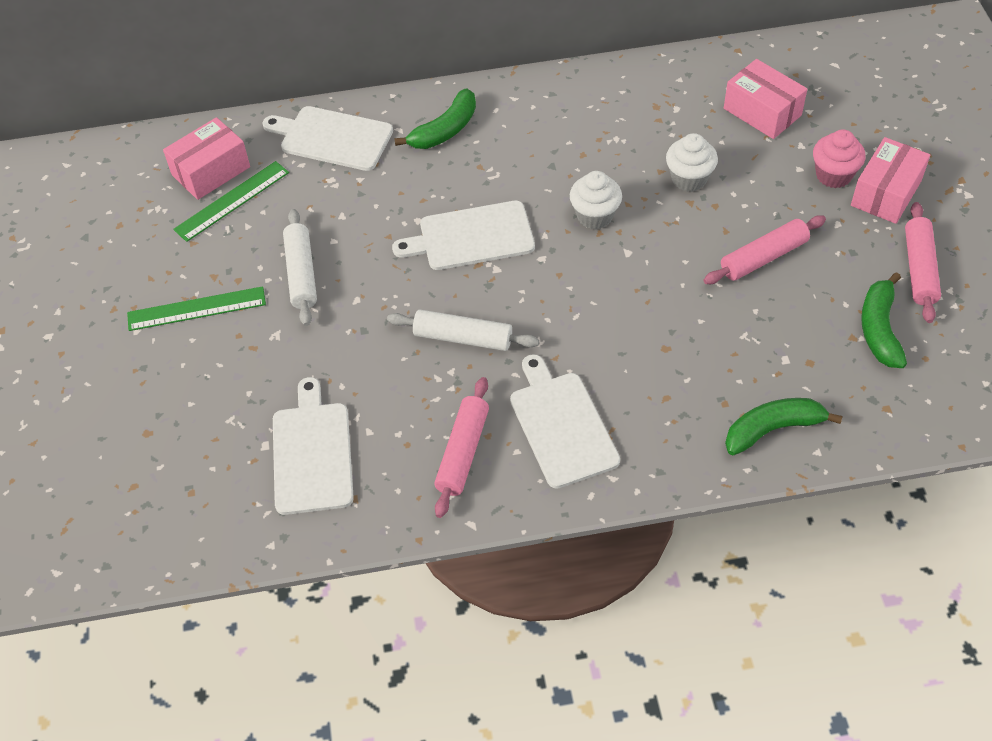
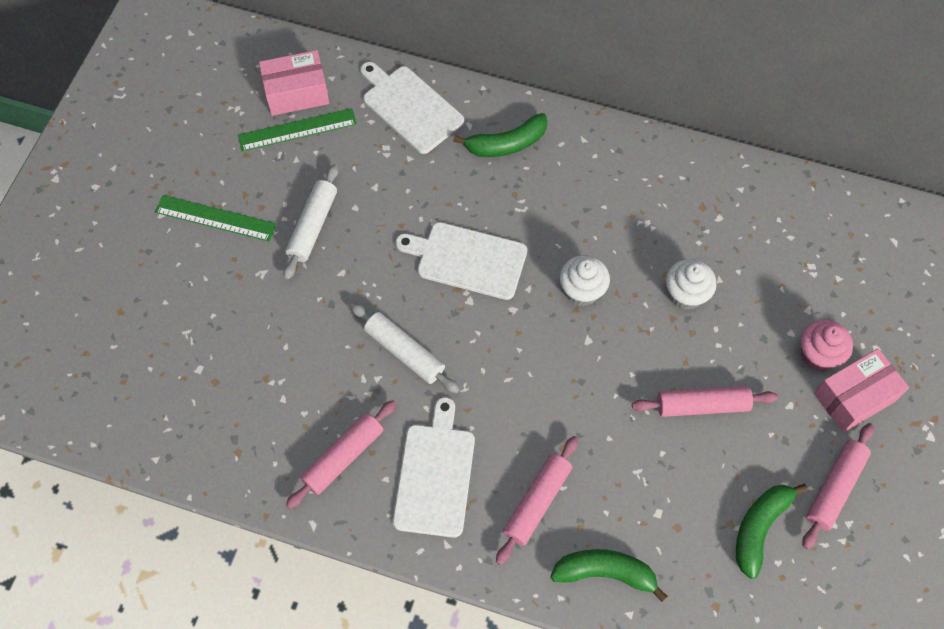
camera: 25 degrees right, 10 degrees up
white cutting board [273,377,354,515] -> none
pink box [724,59,807,139] -> none
none -> pink rolling pin [496,436,578,565]

